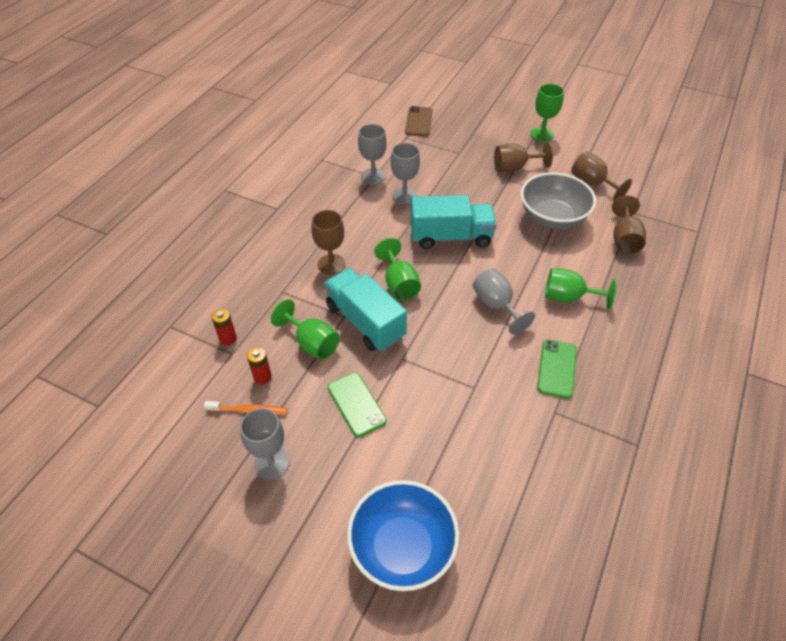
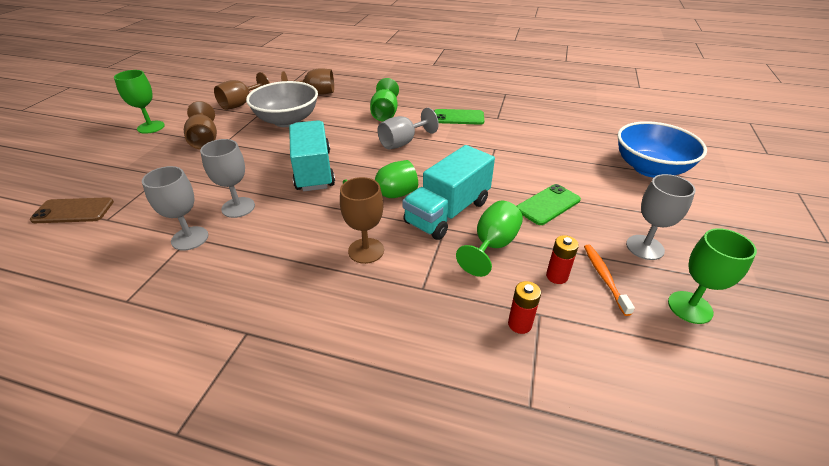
camera: 100 degrees left, 10 degrees down
none -> green goblet [668,228,757,324]

